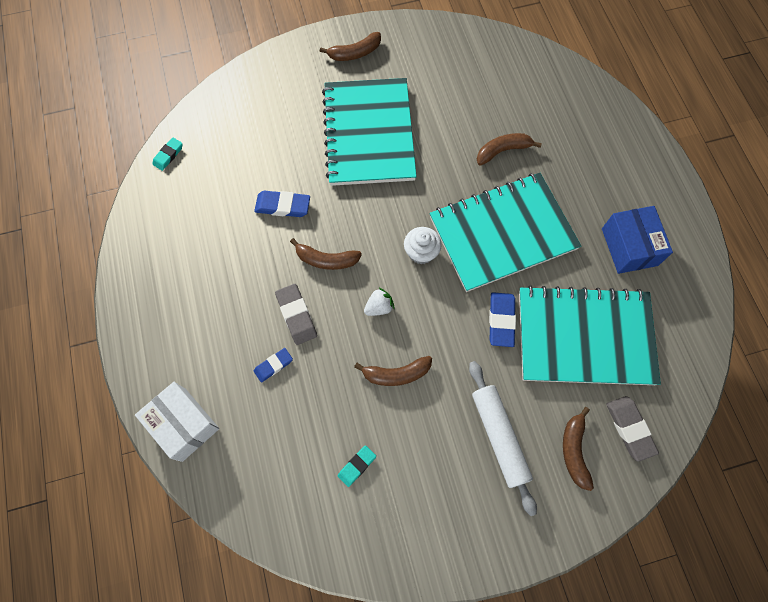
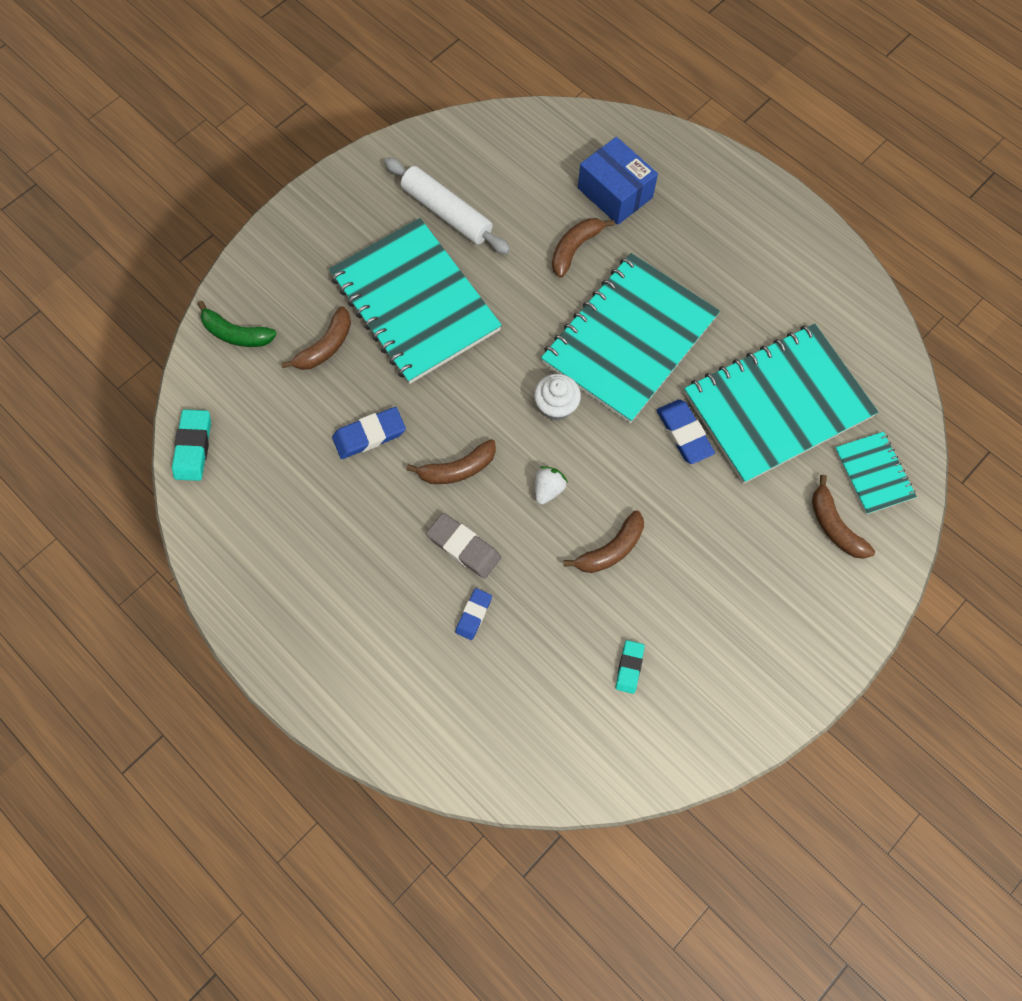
camera: 30 degrees left, 0 degrees up
white box [135,382,219,462] -> none
turquoise eraser [152,137,183,171] -> turquoise eraser [172,409,211,481], size x1.55
brown banana [320,32,381,61] -> brown banana moved to [281,306,351,370]
white rolling pin [469,361,537,516] -> white rolling pin moved to [384,158,510,254]
blue box [602,206,673,274] -> blue box moved to [578,137,658,225]
grey eraser [606,396,659,462] -> turquoise notebook [835,431,917,514]
none -> green banana [198,301,277,347]

